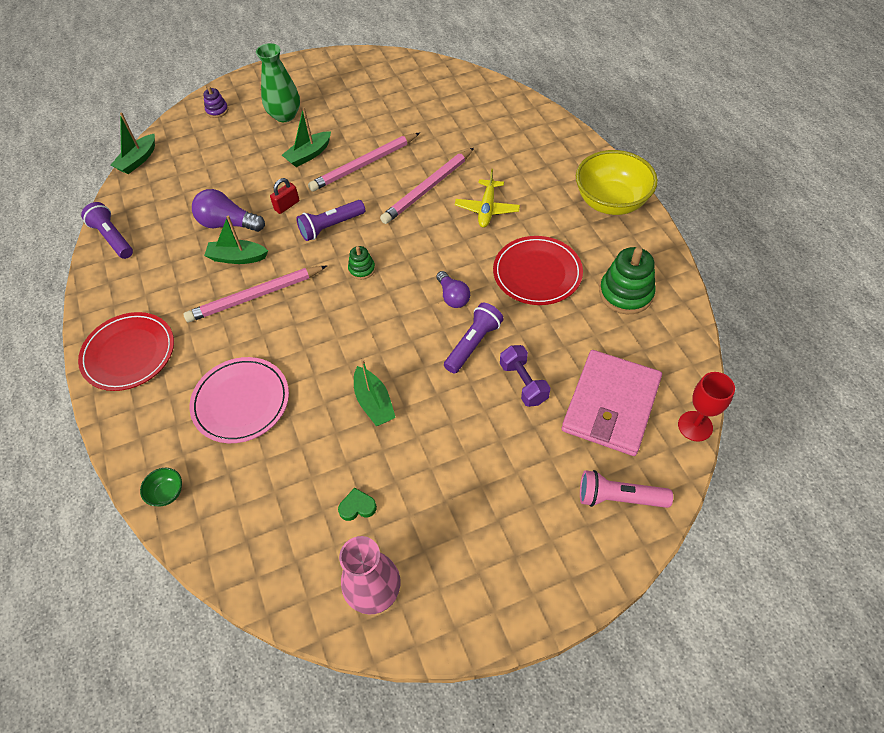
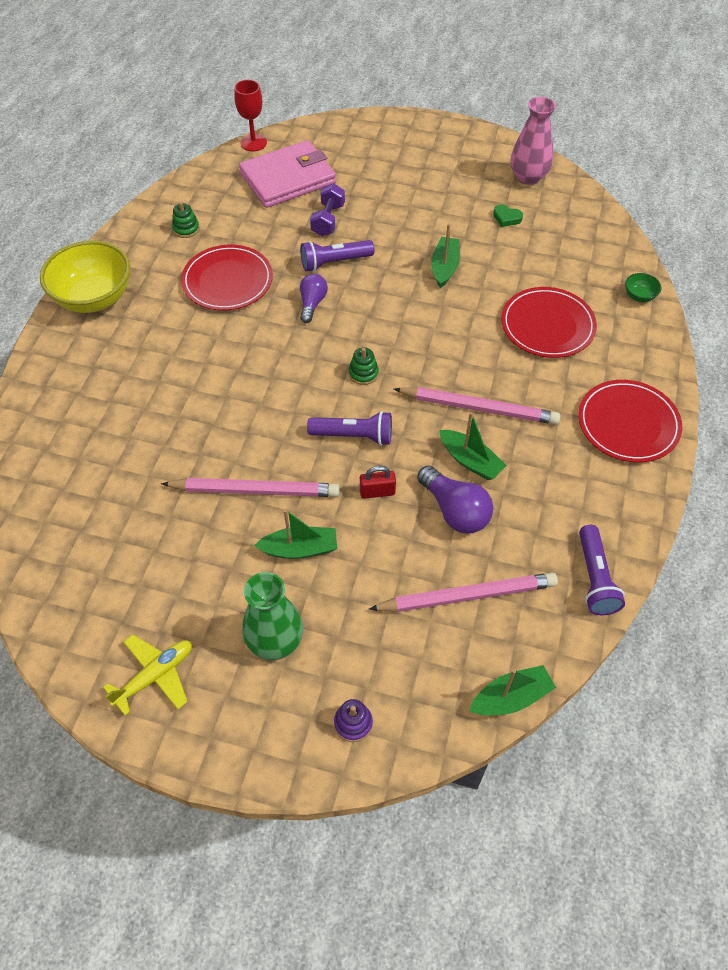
camera: 145 degrees left, 0 degrees up
pink plate [189,357,289,443] -> red plate [501,287,597,358]
pink pencil [380,148,474,224] -> pink pencil moved to [369,572,558,612]
yellow plane [455,169,520,228] -> yellow plane moved to [103,635,192,716]
pink flashlight [580,470,673,508] -> none
green stacking toy [599,247,656,314] -> green stacking toy [172,202,200,238], size x0.53

